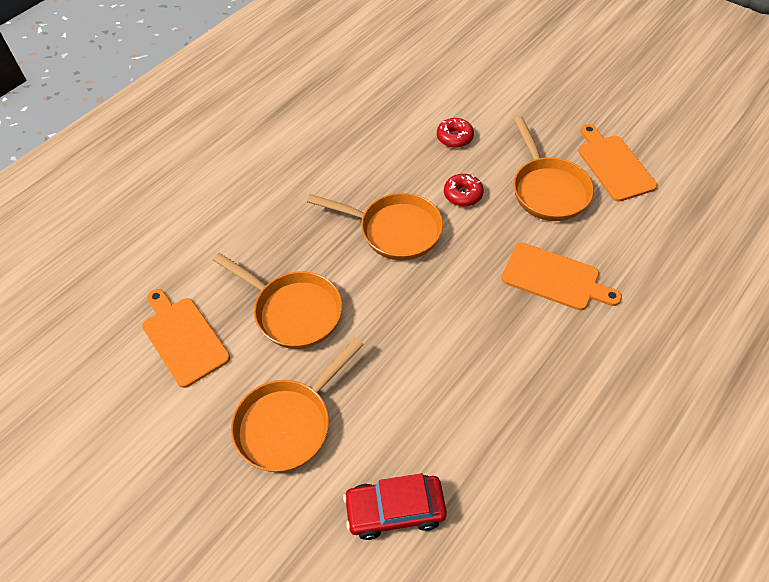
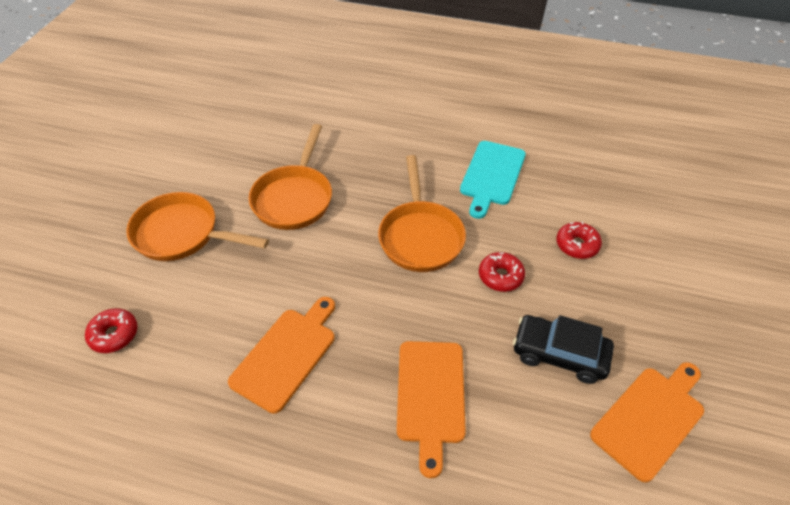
camera: 65 degrees right, 5 degrees down
orange cutting board [142,289,230,388] -> orange cutting board moved to [228,297,335,414]
red car [343,473,447,540] -> red donut [85,308,138,353]
orange pan [513,116,594,221] -> black car [513,315,614,384]
none -> turquoise cutting board [460,141,526,219]

